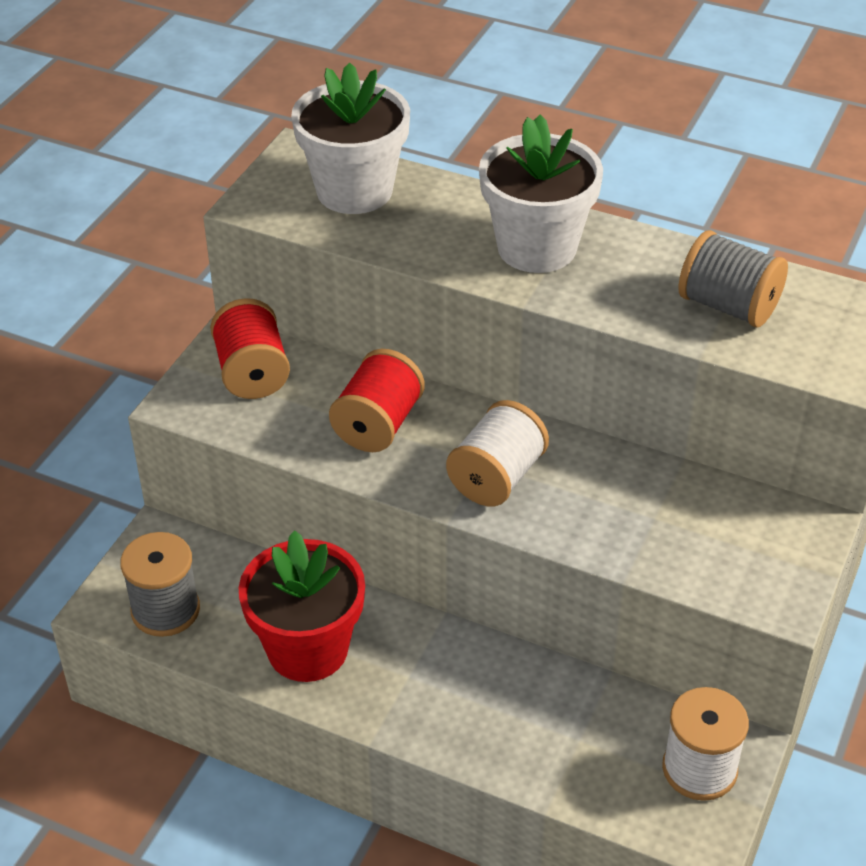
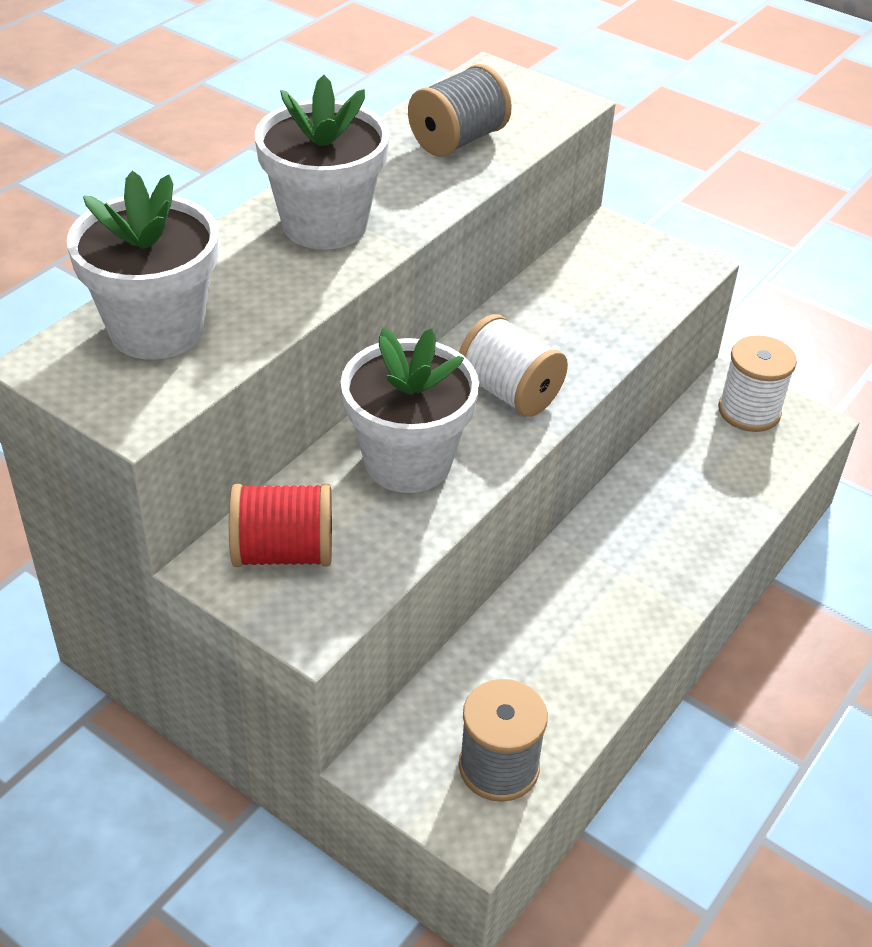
camera: 80 degrees left, 0 degrees up
red flower pot [239,530,365,682] -> none
red spool [329,349,425,452] -> white flower pot [341,328,479,493]

